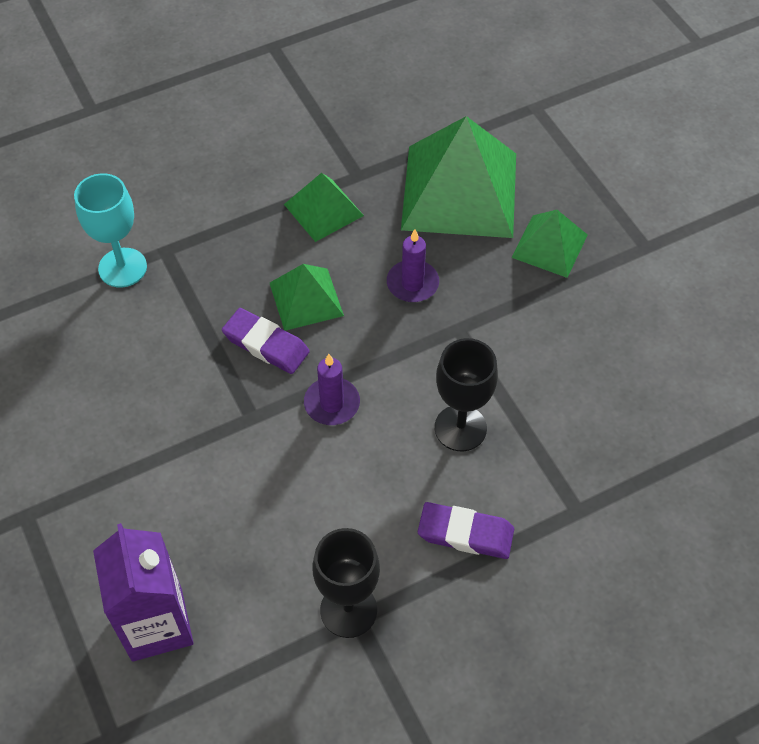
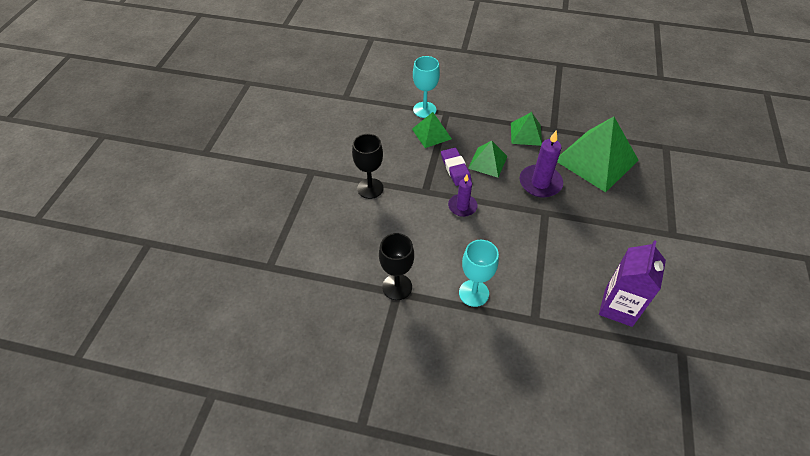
camera: 40 degrees right, 5 degrees down
purple carton [93,523,194,662] -> purple carton moved to [599,240,666,327]
purple candle [387,229,439,302] -> purple candle [520,130,563,198], size x1.53
purple eraser [418,502,514,559] -> turquoise goblet [459,240,499,307]
black goblet [435,338,498,451] -> black goblet moved to [352,134,383,199]
green pyramid [511,210,588,278] -> green pyramid moved to [412,112,452,148]

